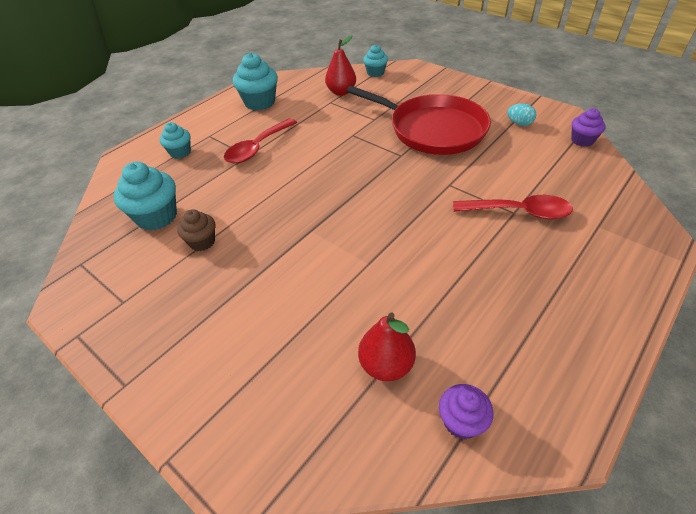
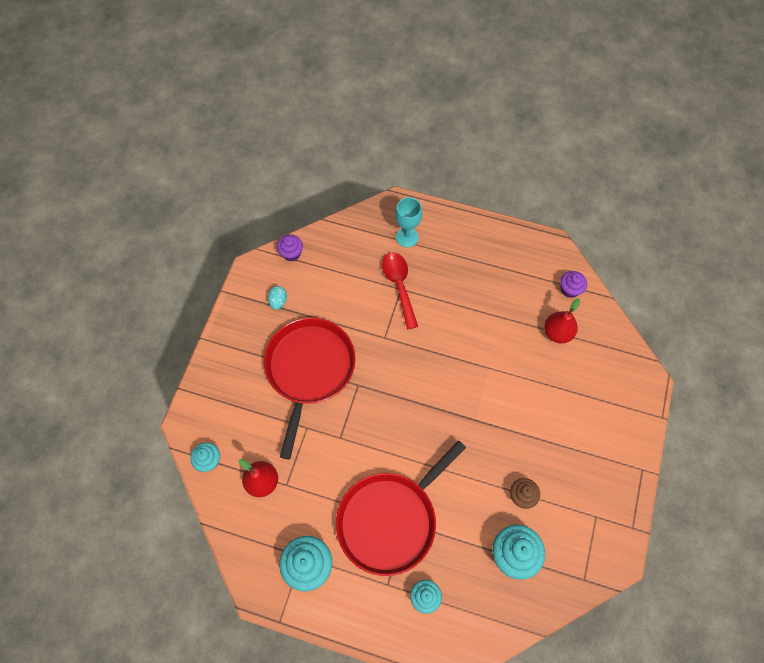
camera: 115 degrees left, 20 degrees up
red spoon [224,118,297,164] -> red pan [336,440,466,576]
none -> turquoise goblet [395,197,422,247]

